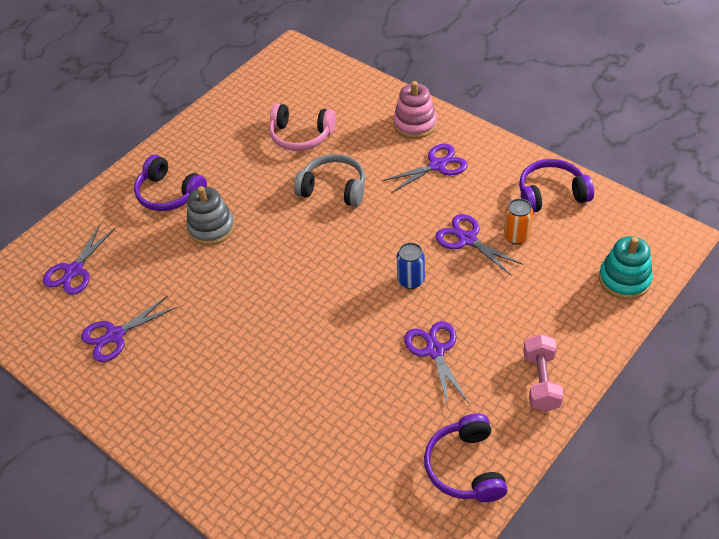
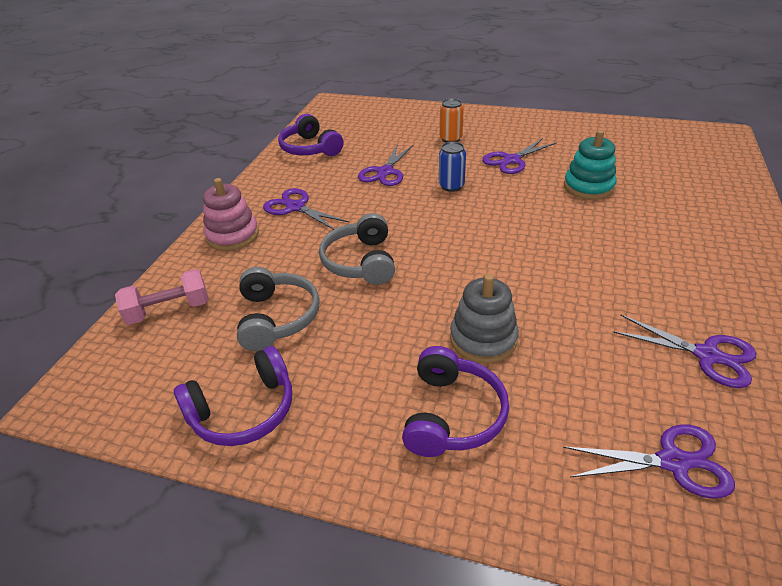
camera: 115 degrees left, 10 degrees down
pink headphones [269,103,336,151] -> grey headphones [237,267,320,351]
purple headphones [424,413,508,502] -> purple headphones moved to [174,346,292,446]
orange can [504,198,533,244] -> orange can moved to [440,99,464,143]
pink dumbbell [523,334,563,412] -> pink dumbbell moved to [115,269,208,325]
turquoise stacking toy [599,236,653,299] -> turquoise stacking toy moved to [564,130,616,200]

